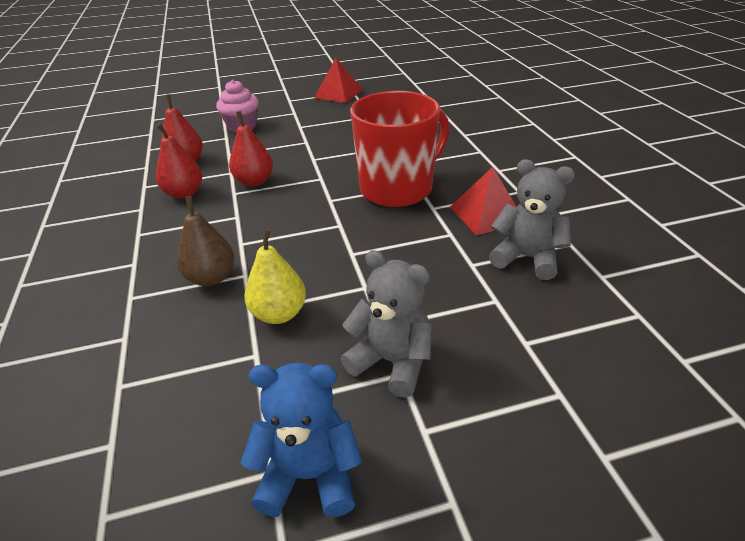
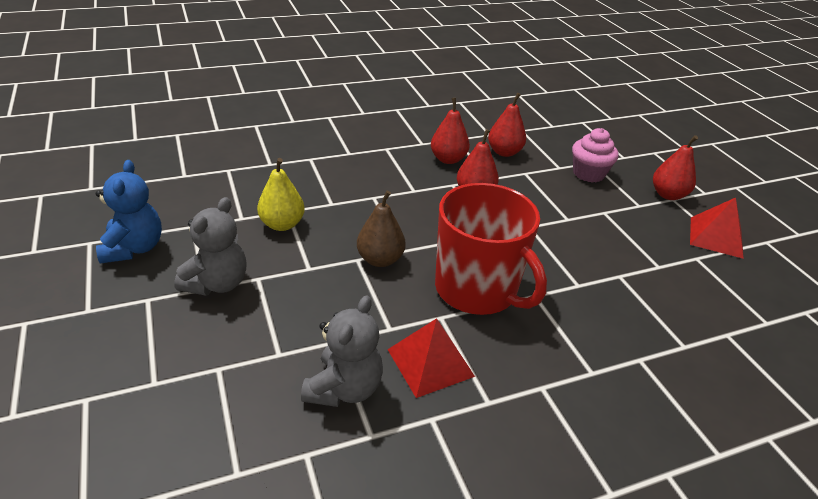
camera: 80 degrees right, 0 degrees up
brown pear [177,196,235,286] -> brown pear moved to [357,191,406,267]
none -> red pear [653,135,698,200]

